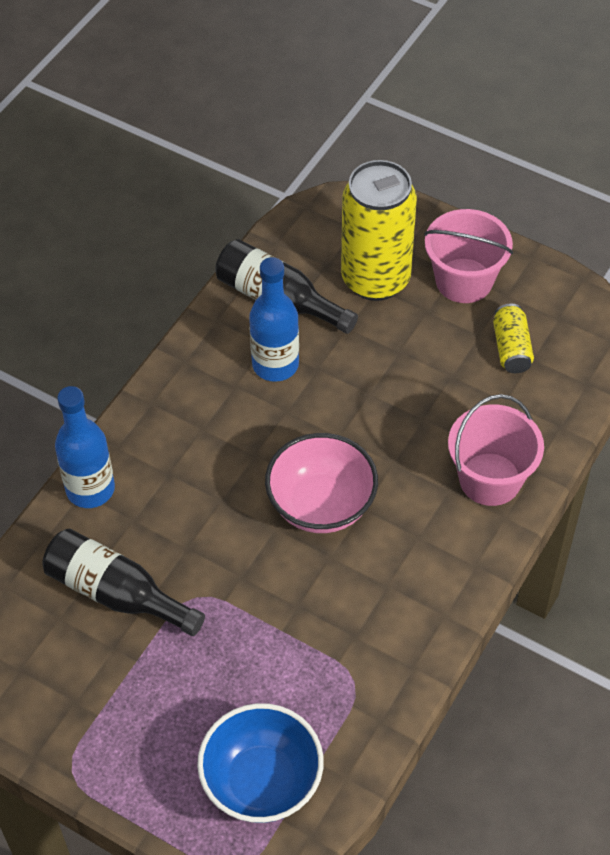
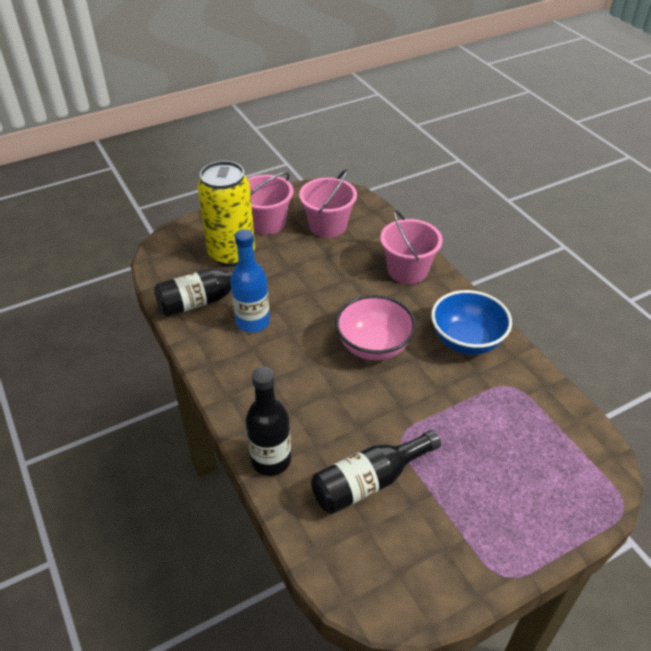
camera: 60 degrees left, 10 degrees down
blue bottle [55,386,115,508] -> black bottle [246,367,291,476]
blue bowl [197,703,324,823] -> blue bowl moved to [431,290,512,355]
yellow can [493,304,534,373] -> pink bucket [299,169,357,238]

